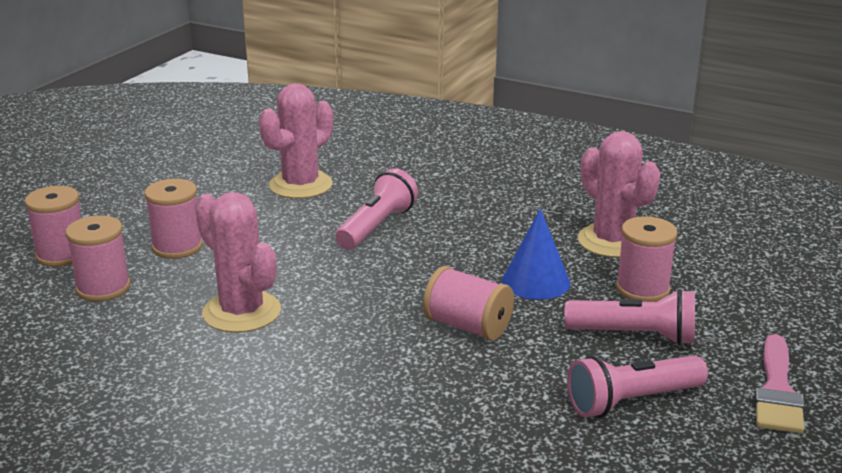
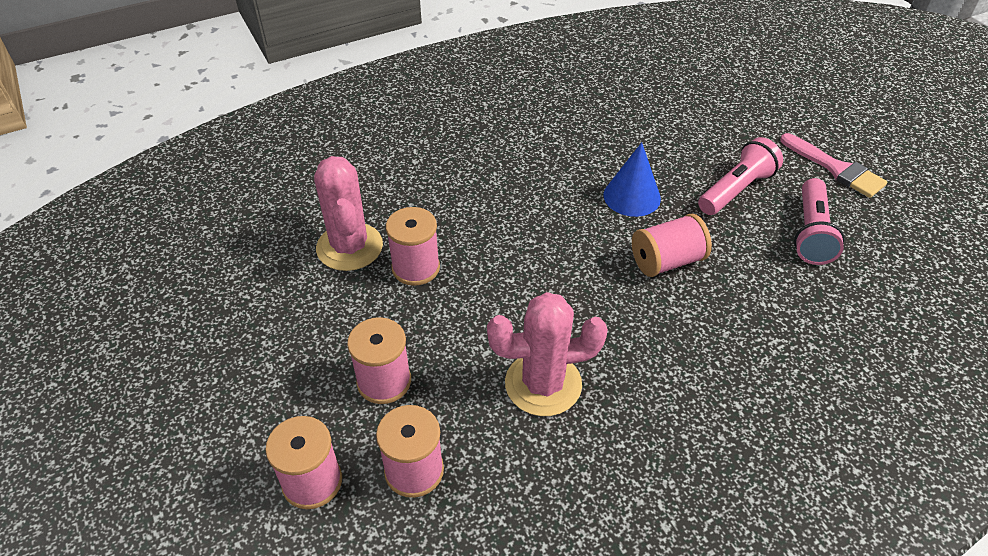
camera: 55 degrees left, 20 degrees up
pink flashlight [335,168,418,250] -> none
pink cactus [578,131,660,258] -> none
pink spool [616,216,678,302] -> pink spool moved to [386,207,440,286]

